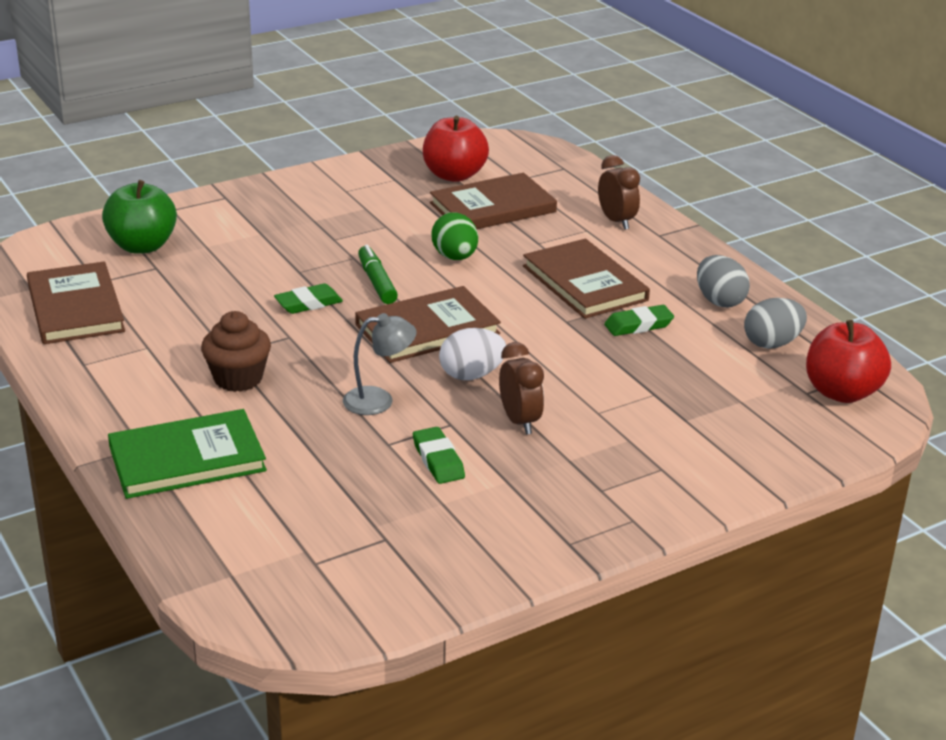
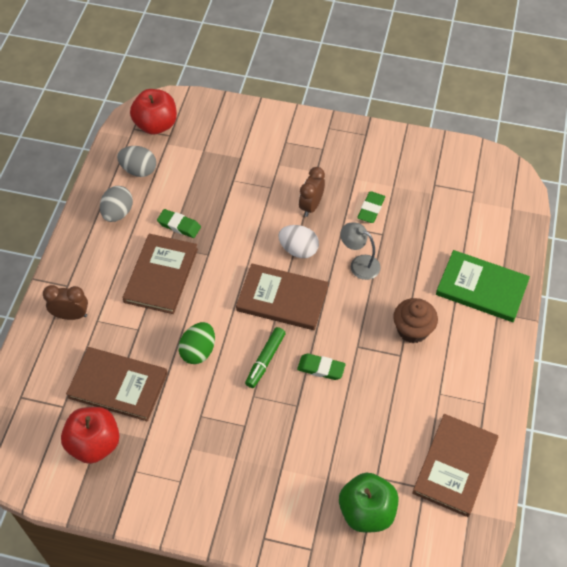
camera: 135 degrees left, 25 degrees up
brown clock [598,155,640,230] -> brown clock turned 75 degrees clockwise [43,285,88,320]

